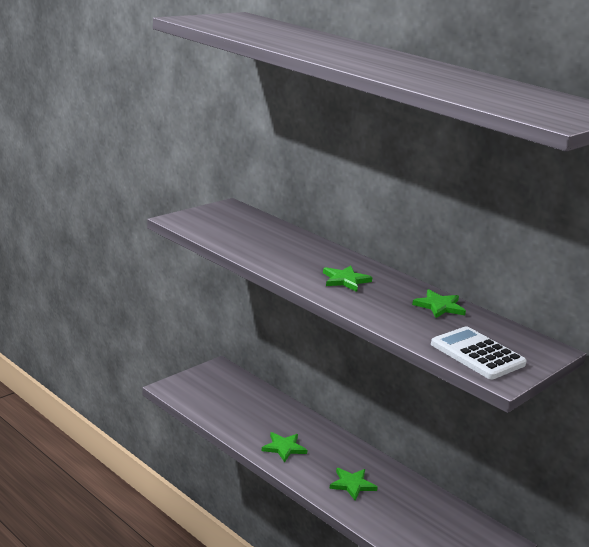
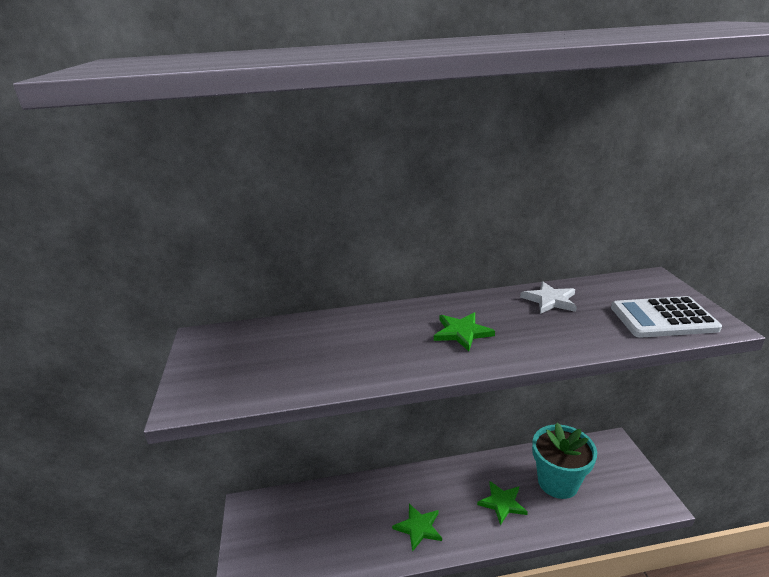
camera: 50 degrees left, 5 degrees up
green star [412,290,466,318] -> white star [520,281,577,314]
none -> turquoise flower pot [532,423,597,499]

